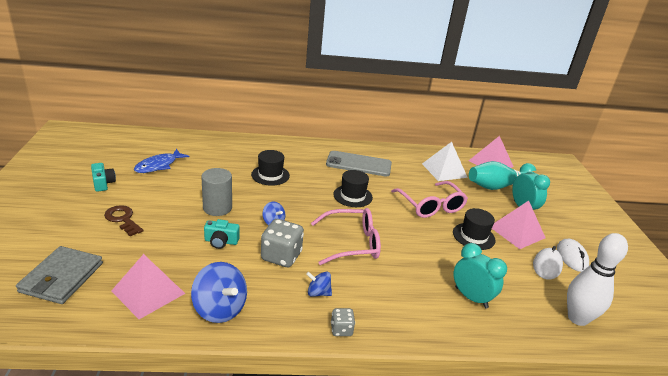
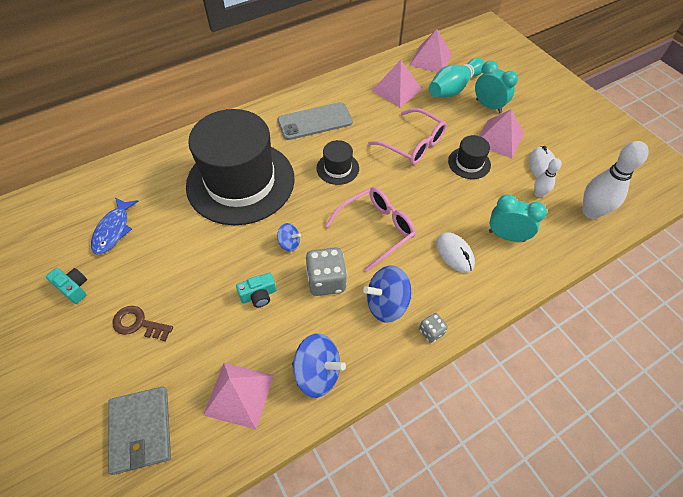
camera: 25 degrees left, 25 degrees up
grey cylinder [201,168,232,216] -> none
black hat [251,150,290,186] -> black hat [186,109,295,225], size x2.46
blue spinning top [306,272,332,297] -> blue spinning top [363,266,411,323], size x1.82
white pyramid [422,142,468,181] -> pink pyramid [372,60,422,107]
white mouse [557,239,589,272] -> white mouse moved to [436,232,475,273]
none -> white bowling pin [534,158,562,197]

